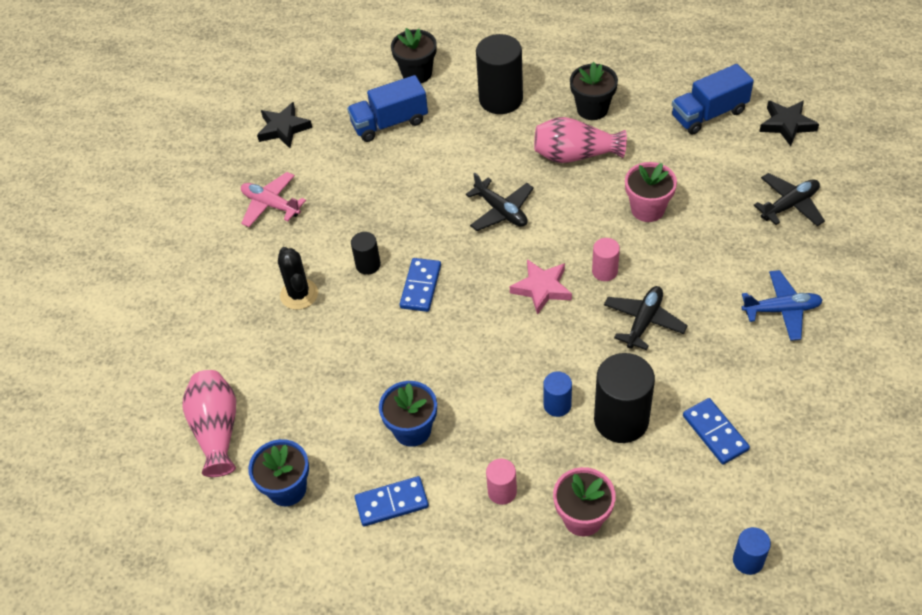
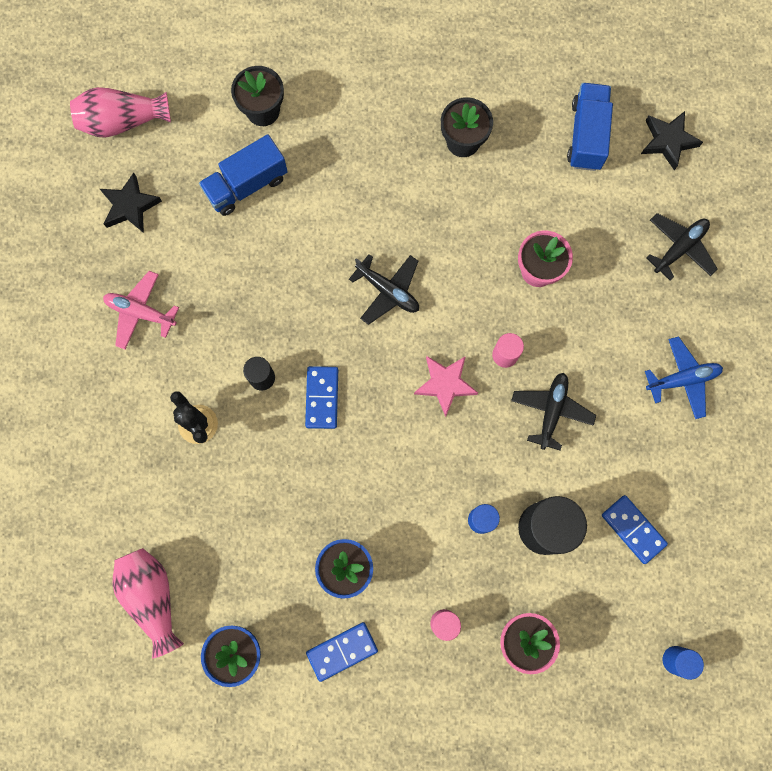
camera: 15 degrees left, 25 degrees up
black cylinder [476,34,523,114] -> none
pink vase [534,117,627,163] -> pink vase moved to [70,87,171,137]
blue truck [672,64,754,135] -> blue truck turned 135 degrees clockwise [567,83,613,171]

